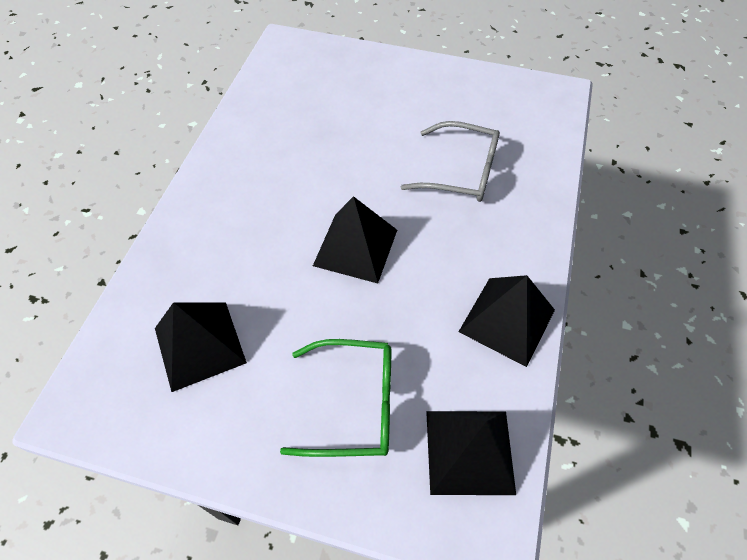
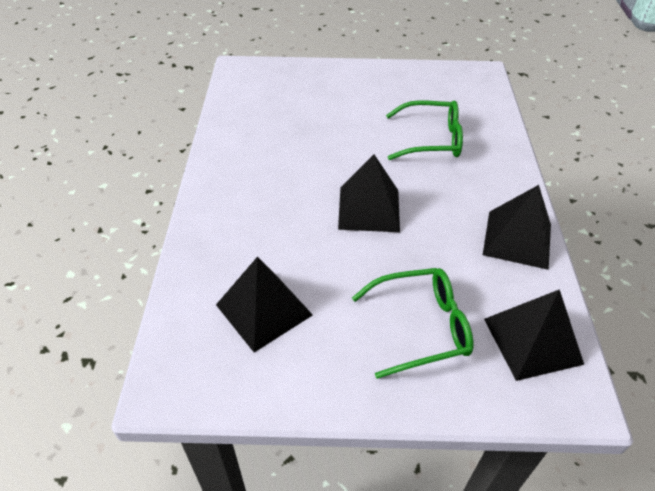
camera: 15 degrees left, 10 degrees down
grey glasses [401,121,500,202] -> green glasses [386,100,463,160]

